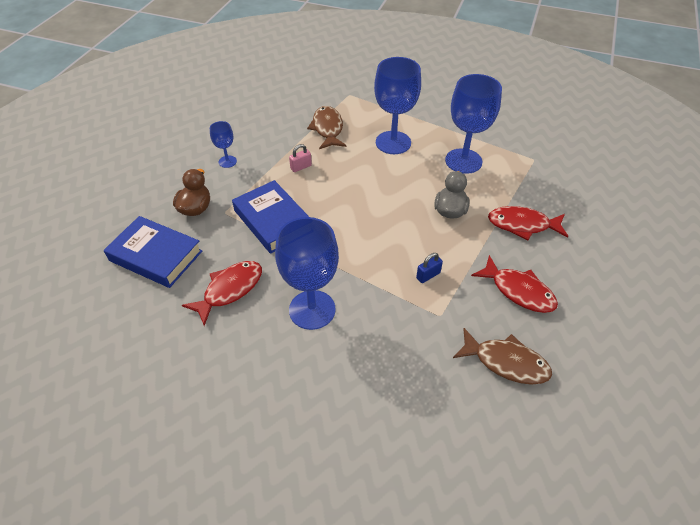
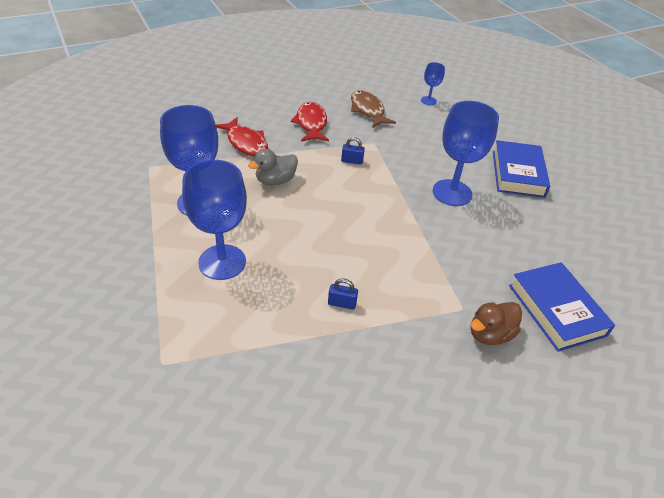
camera: 140 degrees left, 5 degrees down
red fish [182,261,262,326] -> none
blue goblet [210,121,237,168] -> blue goblet moved to [421,62,445,105]
blue book [232,180,309,254] -> blue book moved to [493,140,550,198]
pink padlock [289,144,312,172] -> blue padlock [328,279,358,310]
brown fish [307,106,346,149] -> none

